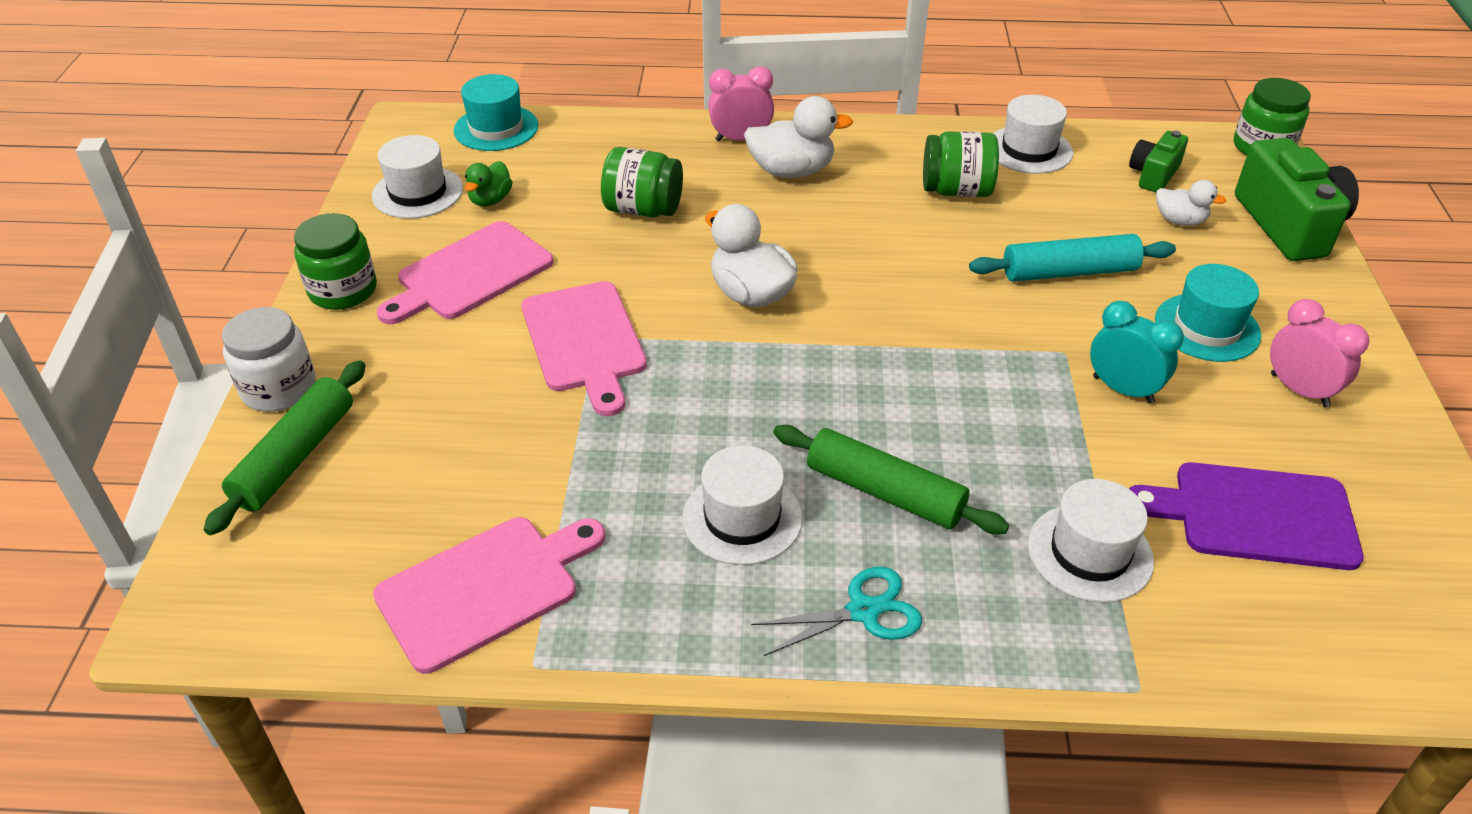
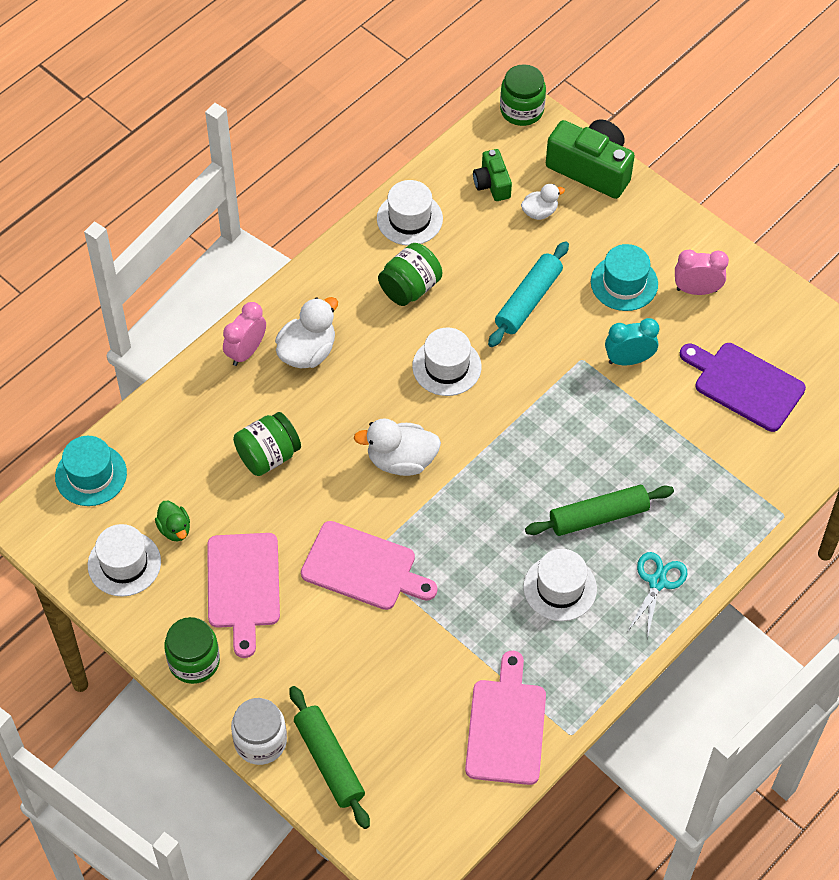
camera: 50 degrees left, 15 degrees up
white hat [1028,479,1154,603] -> white hat moved to [412,328,482,396]
purple cutting board [1129,462,1364,570] -> purple cutting board turned 75 degrees clockwise [680,343,806,432]

